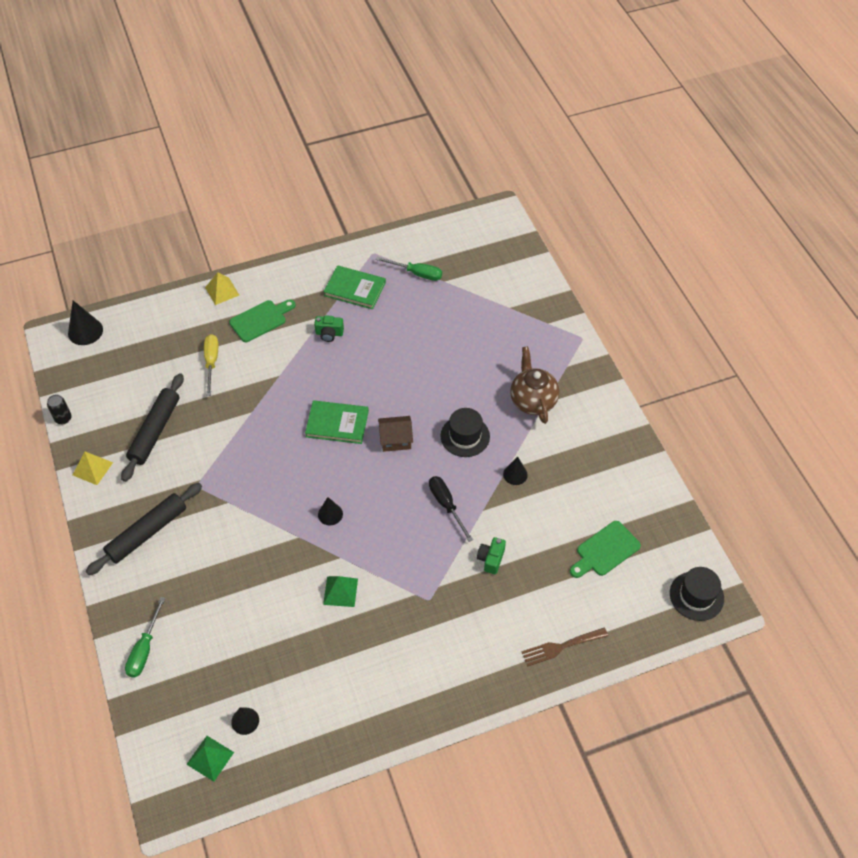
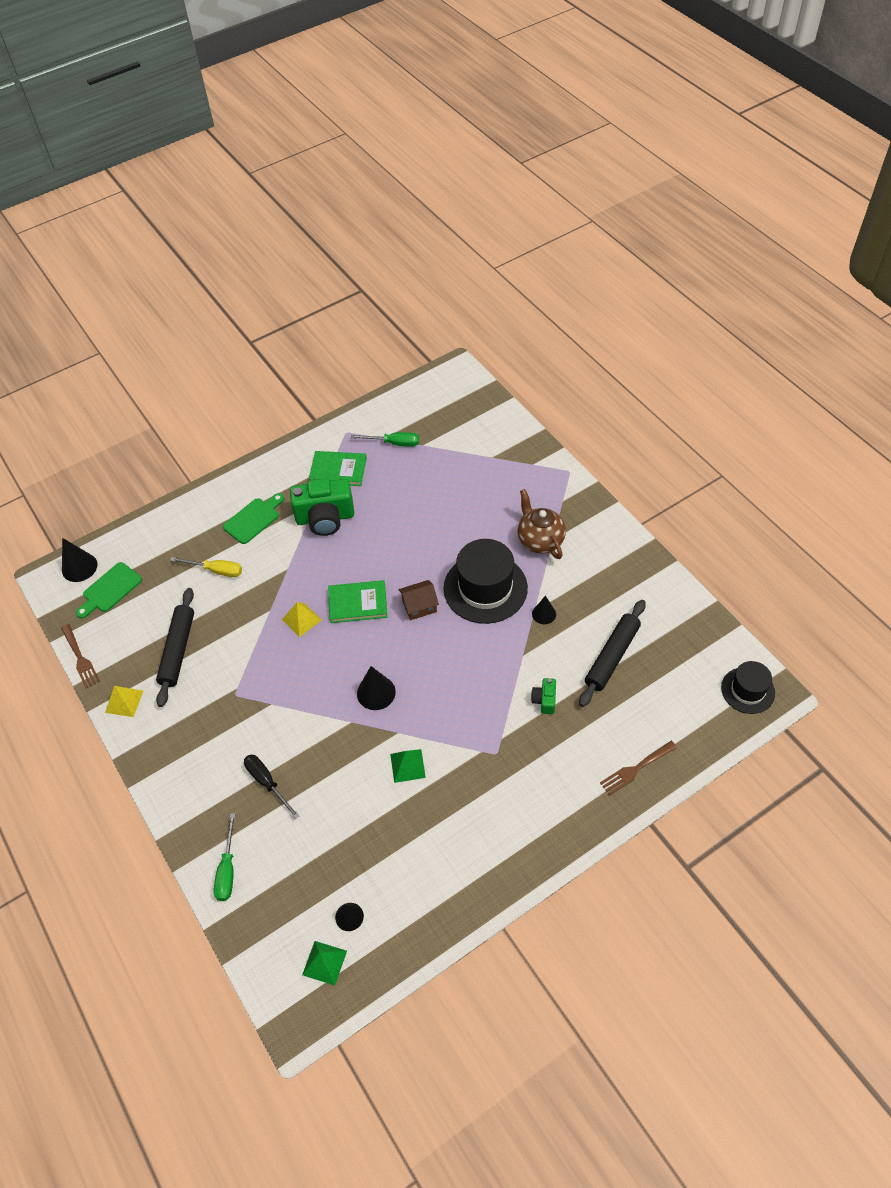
camera: 10 degrees left, 0 degrees up
black can [47,394,71,424] -> brown fork [61,624,100,689]
black rolling pin [86,483,202,575] -> black rolling pin moved to [579,600,646,707]
yellow screwdriver [204,334,218,396] -> yellow screwdriver turned 120 degrees clockwise [170,557,242,577]
yellow pyramid [205,272,239,305] -> yellow pyramid moved to [282,602,321,637]
green camera [314,315,344,342] -> green camera [290,478,354,536], size x2.13
black cone [318,497,343,525] -> black cone [357,666,396,710], size x1.55
black screwdriver [429,476,473,542] -> black screwdriver moved to [244,755,299,819]
black hat [441,408,490,457] -> black hat [443,539,528,624], size x1.72
green cutting board [570,521,641,578] -> green cutting board moved to [76,562,142,619]

